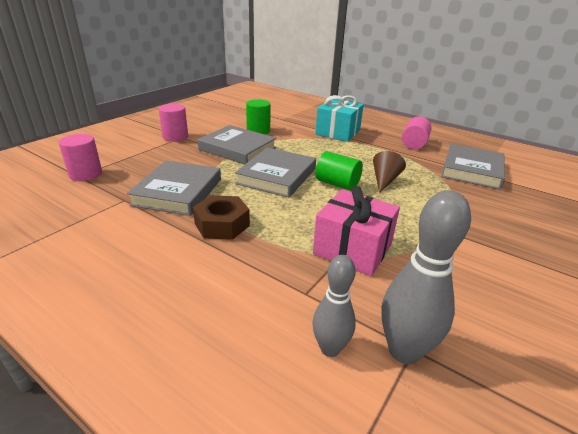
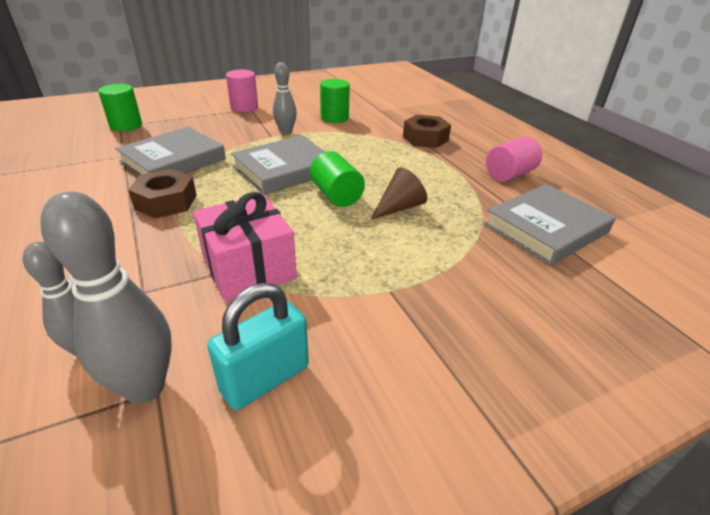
camera: 30 degrees right, 5 degrees up
pink cylinder [59,134,102,181] -> green cylinder [98,84,142,131]
grey book [197,125,276,164] -> grey bowling pin [273,62,297,135]
turquoise gift [315,95,364,142] -> brown nut [403,115,451,148]
none -> turquoise padlock [207,283,309,410]

